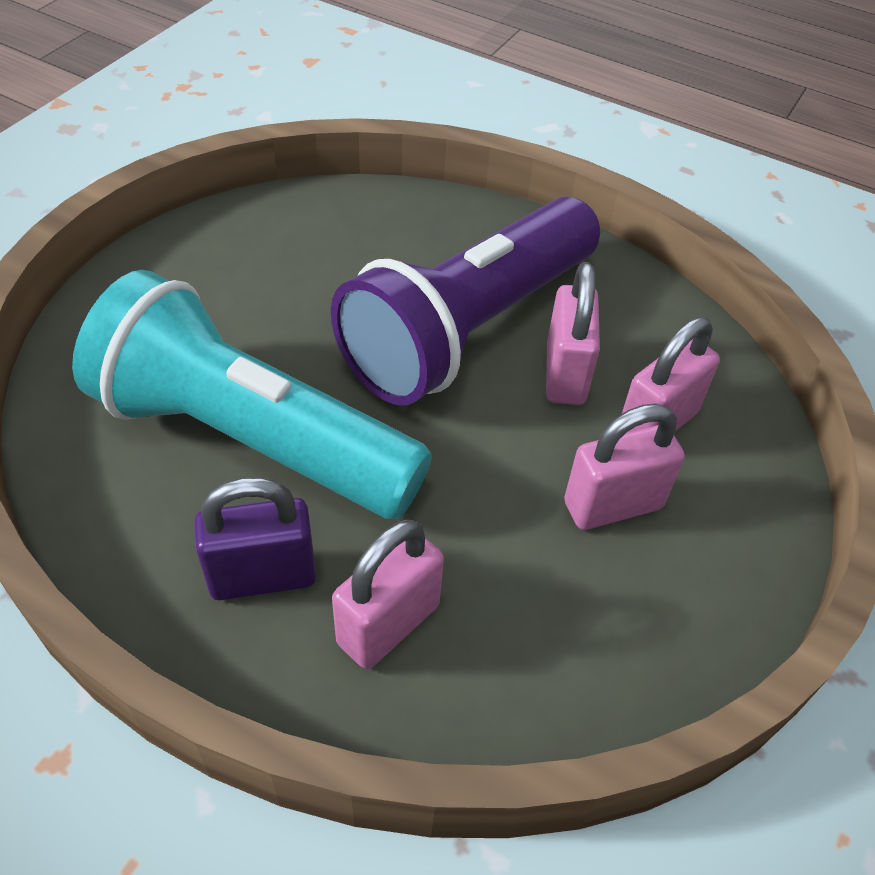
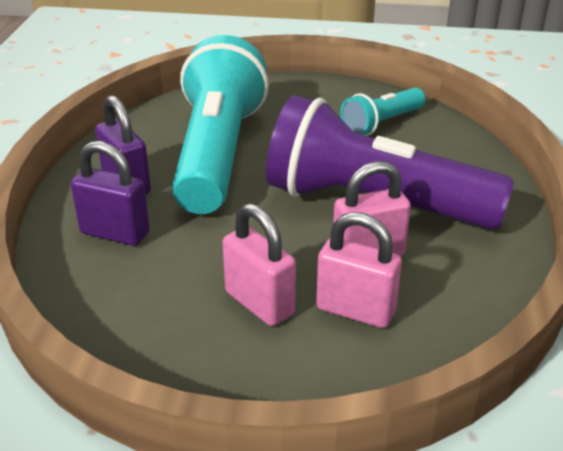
camera: 70 degrees right, 15 degrees down
pink padlock [332,520,444,669] -> purple padlock [71,141,150,246]
none -> turquoise flashlight [340,87,425,136]

